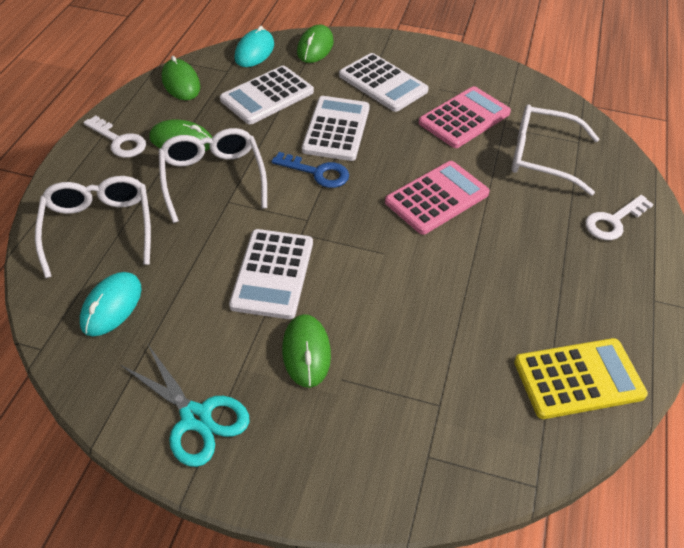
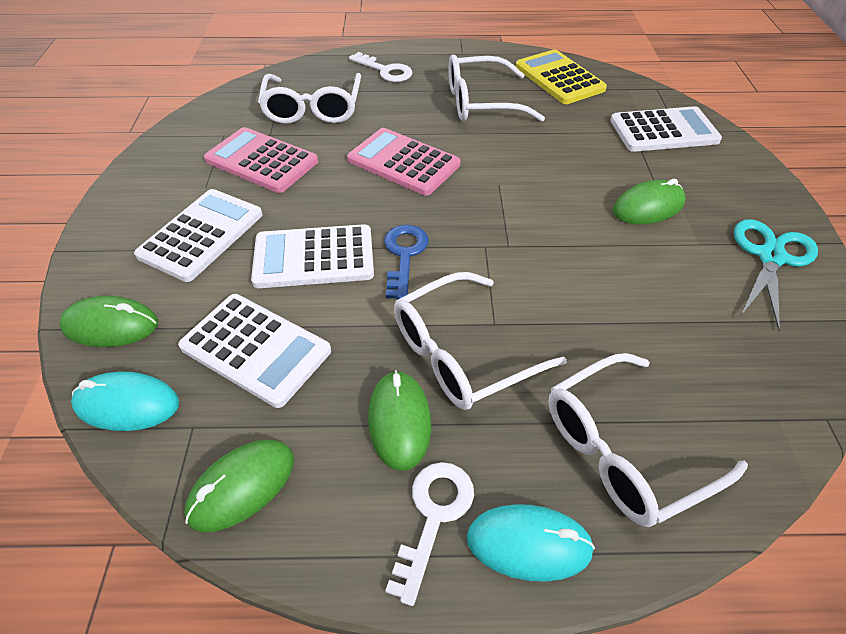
camera: 105 degrees left, 0 degrees up
turquoise mouse [80,272,142,336] -> turquoise mouse moved to [467,504,595,582]
white calculator [229,229,313,319] -> white calculator moved to [610,106,722,152]
none -> white glasses [449,55,545,122]

